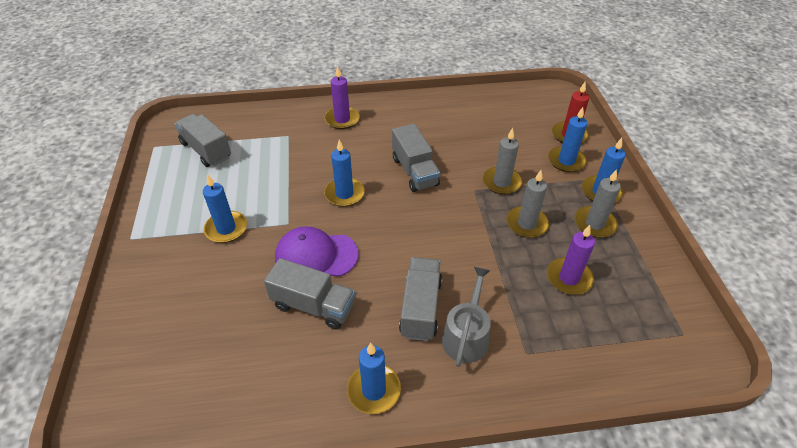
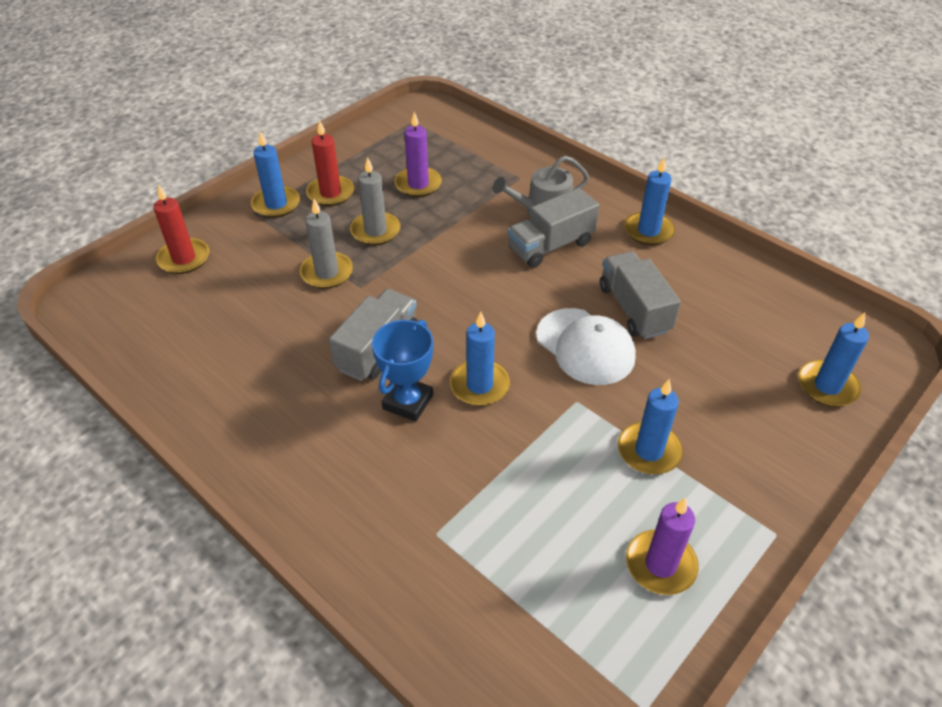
camera: 130 degrees left, 0 degrees up
grey truck [175,114,231,167] -> none
purple cap [275,226,359,276] -> white cap [536,308,636,385]
purple candle [325,66,360,129] -> purple candle moved to [626,498,699,595]
blue candle [548,107,587,172] -> blue candle moved to [798,312,869,407]
grey candle [574,169,621,238] -> red candle [306,120,354,206]
none -> blue trophy [372,320,433,422]

